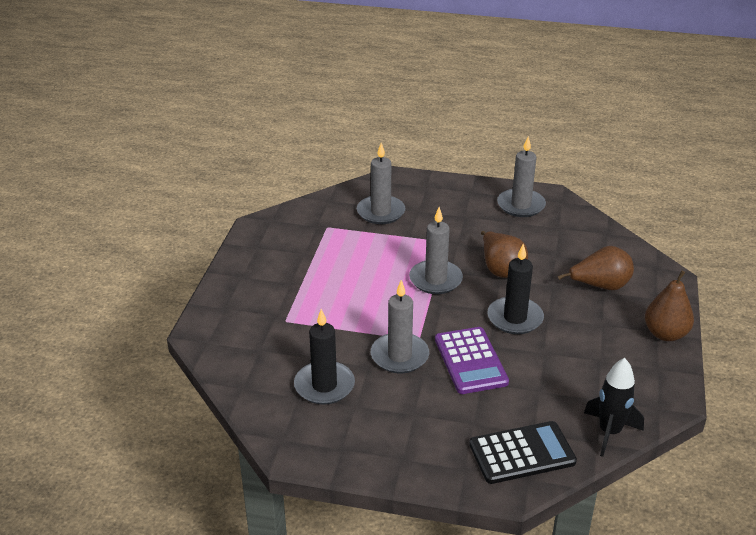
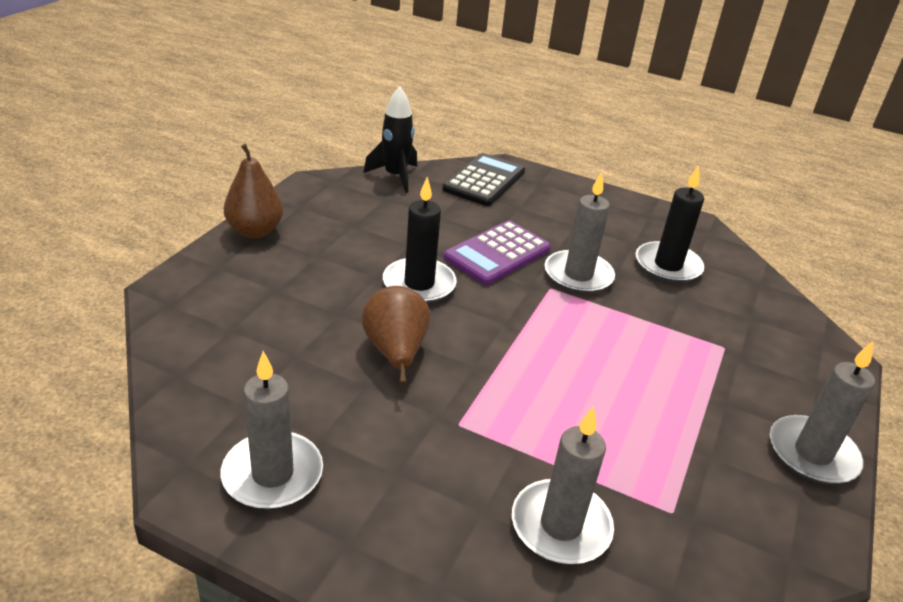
camera: 170 degrees left, 0 degrees up
grey candle [409,207,463,294] -> grey candle moved to [770,341,875,484]
purple calculator [435,327,509,394] -> purple calculator turned 135 degrees counterclockwise [444,221,551,285]
black calculator [469,421,577,484] -> black calculator turned 120 degrees clockwise [442,153,525,206]
brown pear [558,246,634,290] -> none

